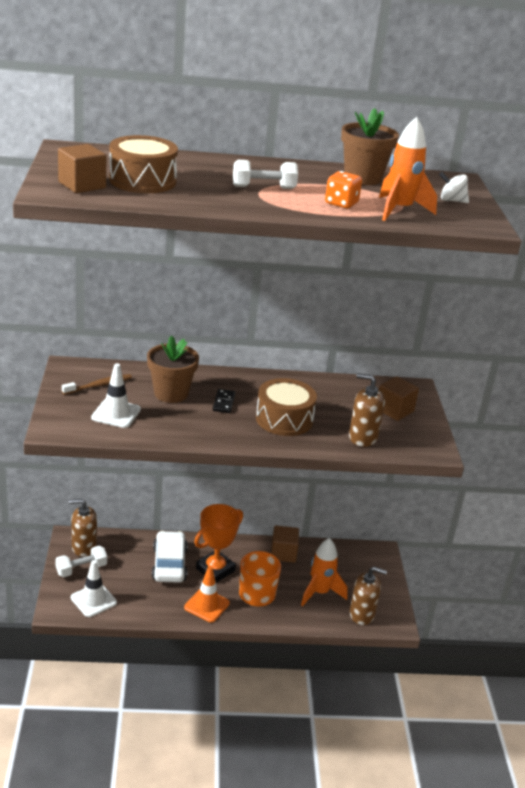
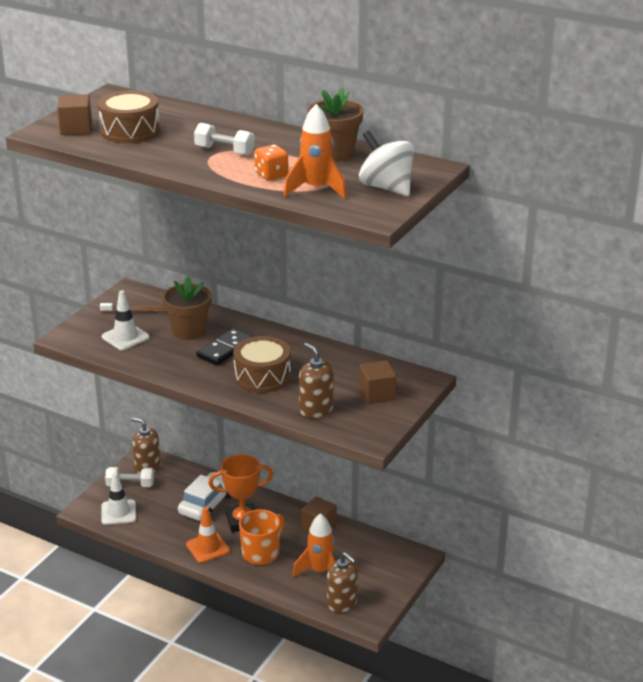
camera: 35 degrees right, 0 degrees up
black domino [213,389,235,413] -> black domino [196,328,253,366], size x1.61
white spinning top [439,172,469,203] -> white spinning top [359,131,414,196], size x1.89

